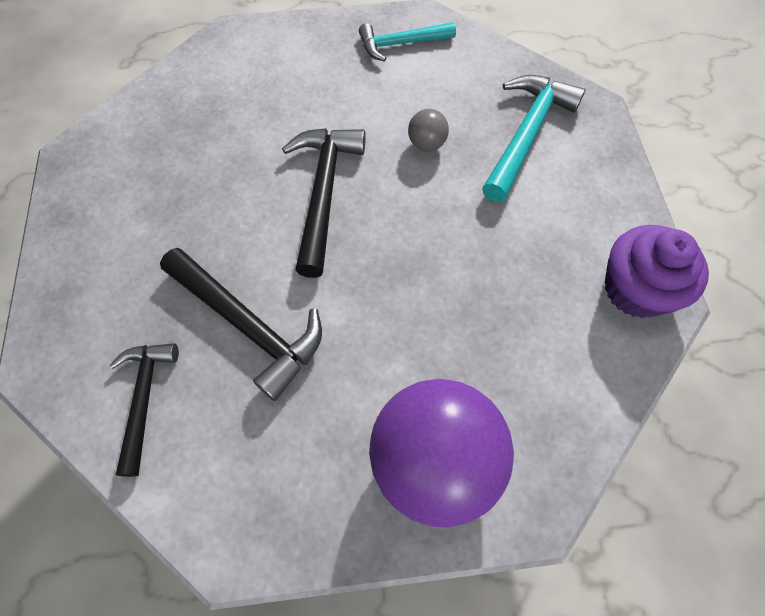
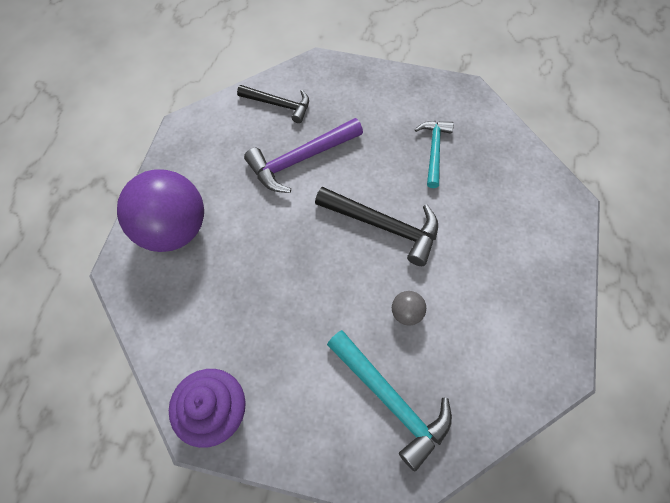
camera: 110 degrees right, 0 degrees up
black hammer [160,248,322,401] -> purple hammer [244,118,363,193]
turquoise hammer [359,22,456,62] -> turquoise hammer moved to [415,121,454,188]

